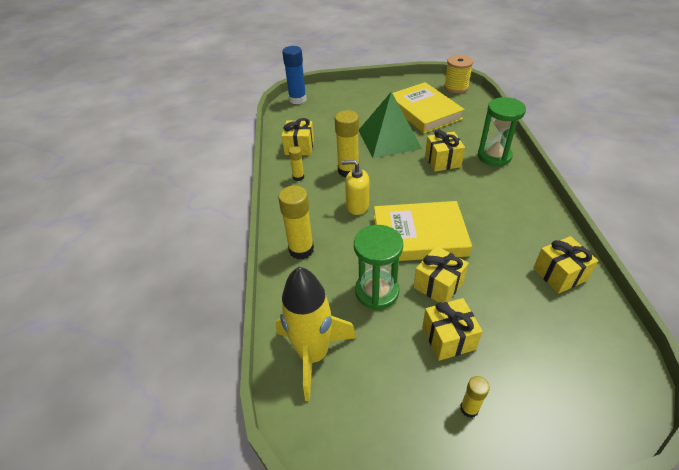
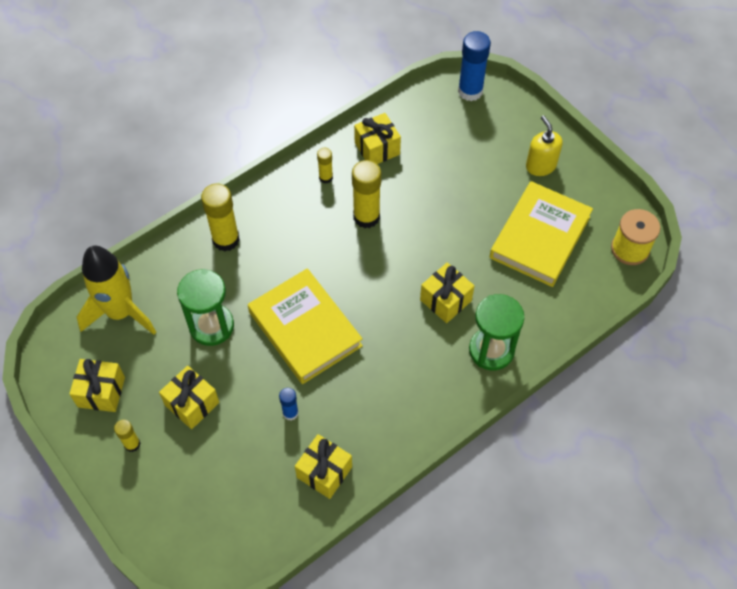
camera: 55 degrees right, 15 degrees up
yellow soap dispenser [341,160,369,215] -> yellow soap dispenser moved to [526,116,563,176]
green pyramid [359,92,422,158] -> none
yellow gift [414,246,469,303] -> yellow gift moved to [69,359,125,412]
none -> blue glue stick [279,388,299,420]

